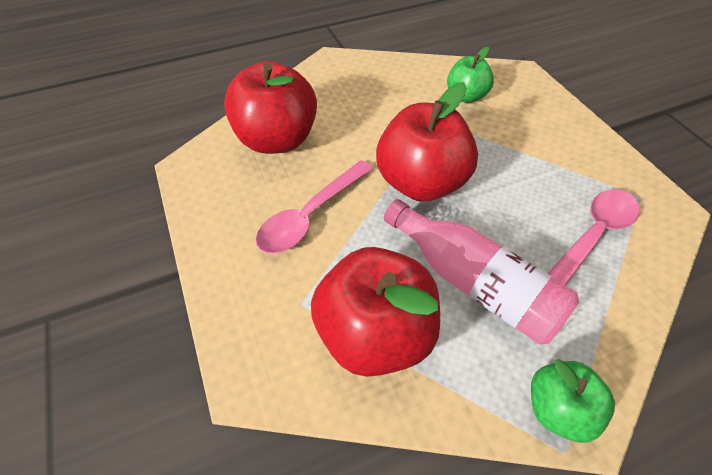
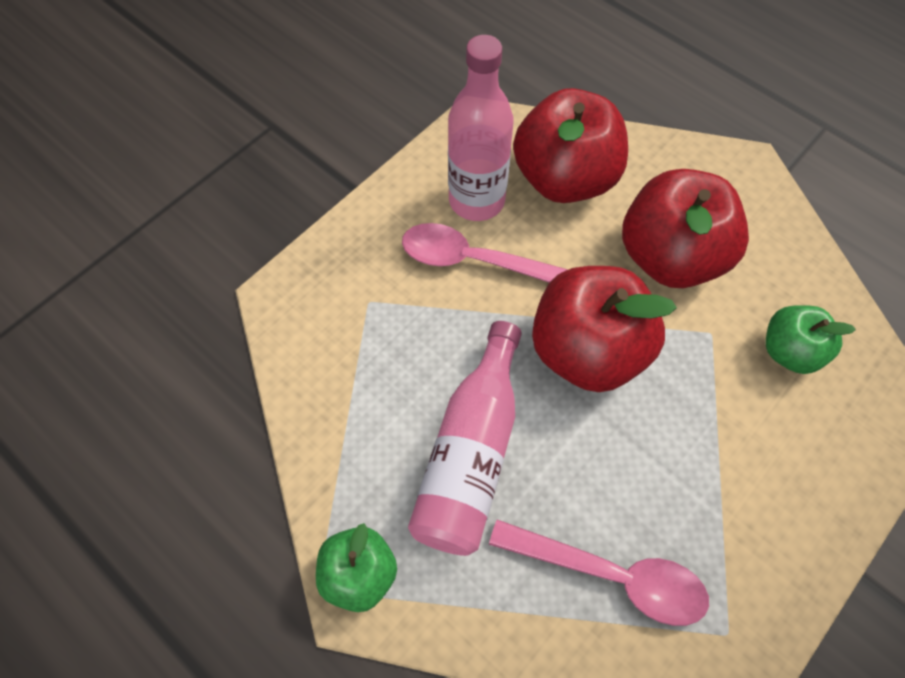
camera: 65 degrees right, 10 degrees up
red apple [311,247,440,377] -> red apple moved to [622,169,749,288]
none -> pink bottle [448,35,514,221]

